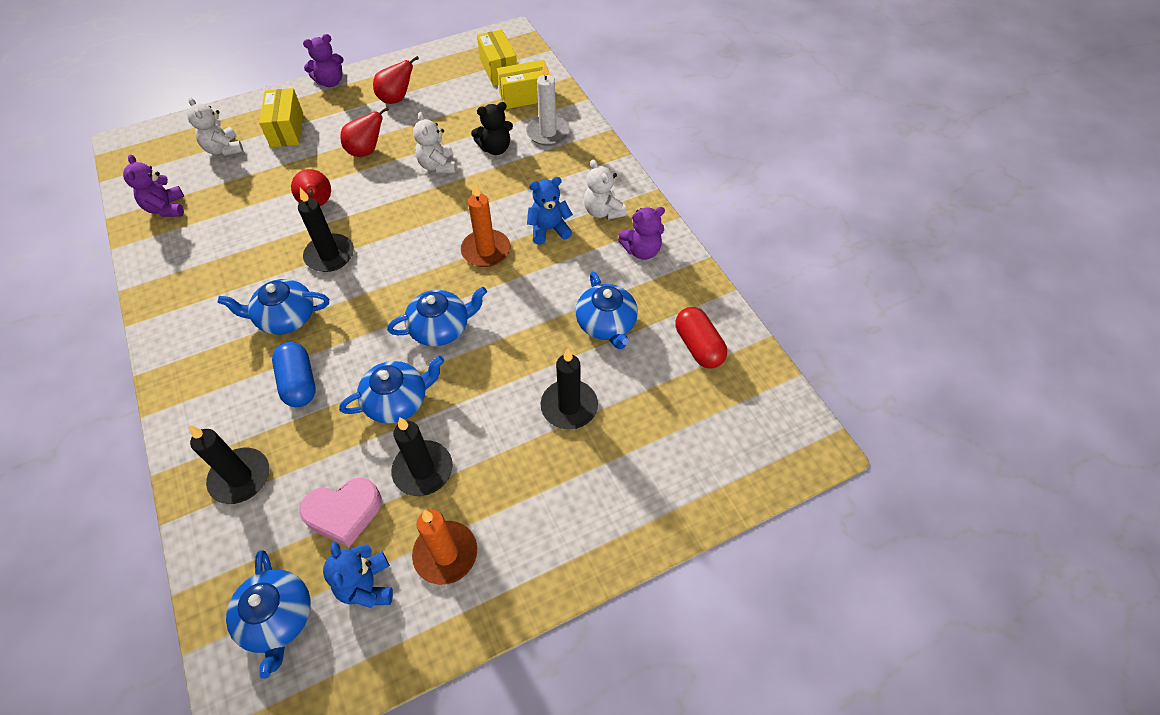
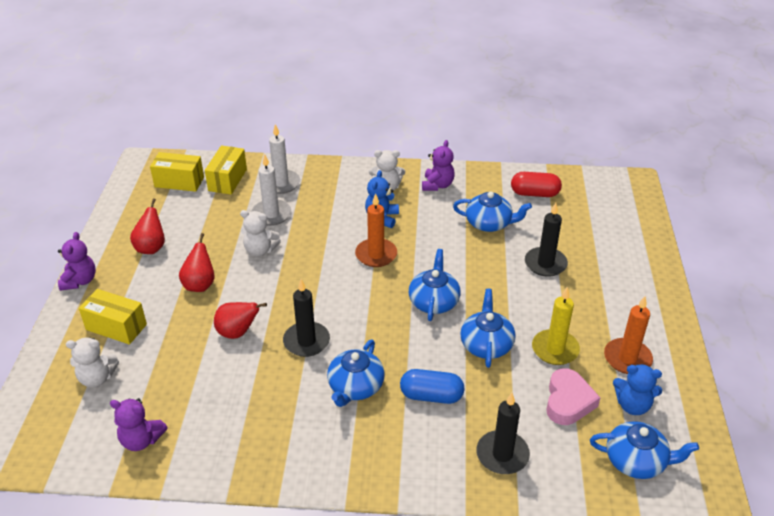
camera: 60 degrees left, 15 degrees down
black candle [391,417,453,496] -> yellow candle [532,287,580,365]
black teddy bear [471,102,513,155] -> white candle [251,154,291,226]

